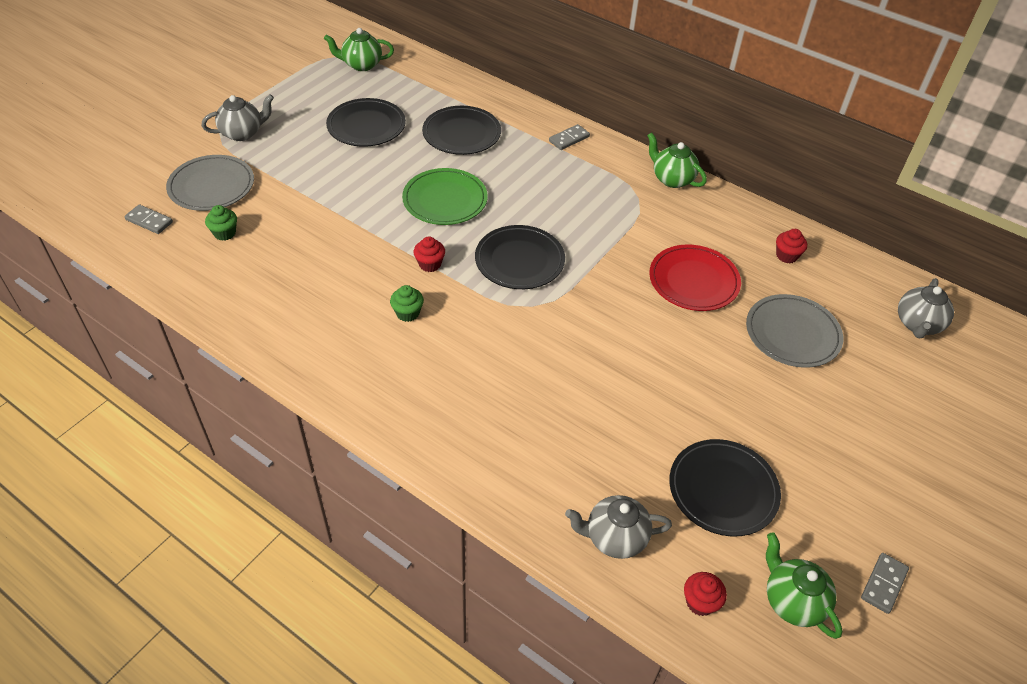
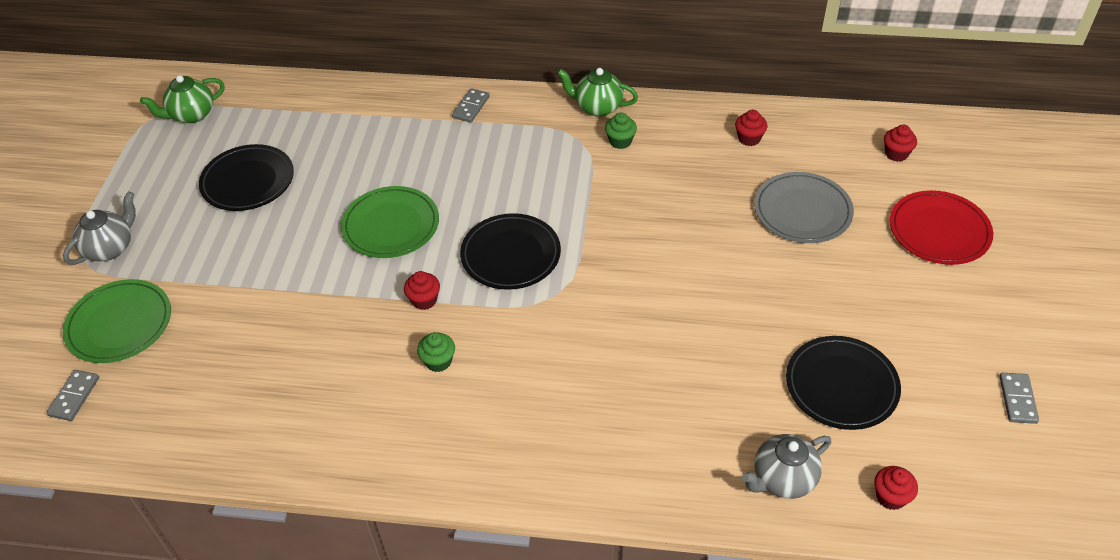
camera: 25 degrees left, 0 degrees up
grey domino [124,204,173,234] -> grey domino turned 75 degrees counterclockwise [46,370,99,421]
grey plate [166,155,254,211] -> green plate [63,279,171,363]
green cupcake [205,205,237,241] -> green cupcake moved to [605,112,637,149]
black plate [422,106,501,155] -> none
red plate [649,245,741,311] -> red plate moved to [890,190,993,265]
green teapot [766,532,843,639] -> none
grey teapot [898,278,954,339] -> red cupcake [884,125,917,162]

